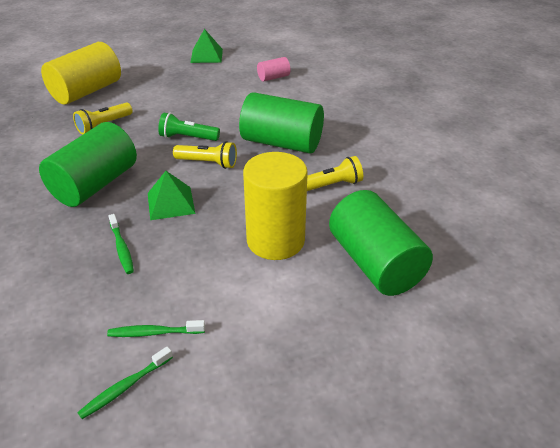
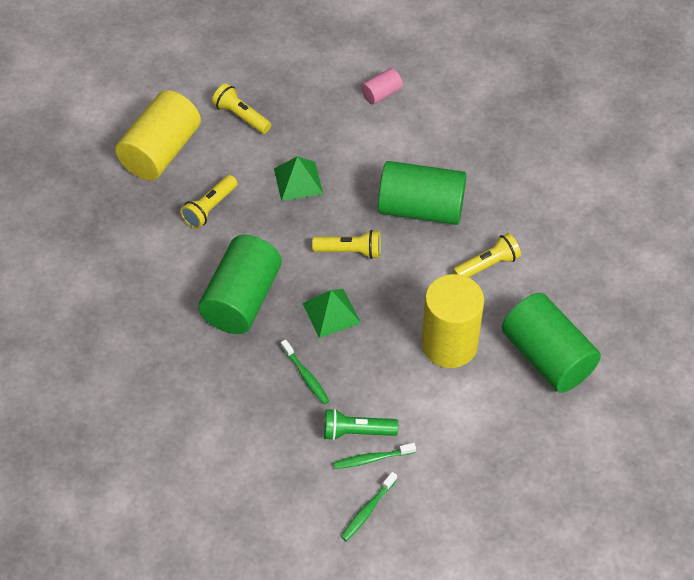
camera: 10 degrees left, 15 degrees up
green flashlight [158,112,220,141] -> green flashlight moved to [324,409,398,441]
green pyramid [190,29,223,63] -> green pyramid moved to [274,157,323,201]
none -> yellow flashlight [212,83,271,134]

